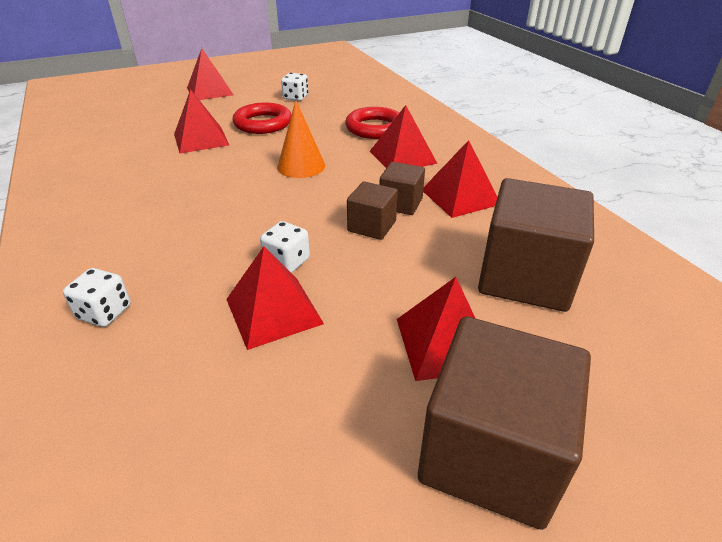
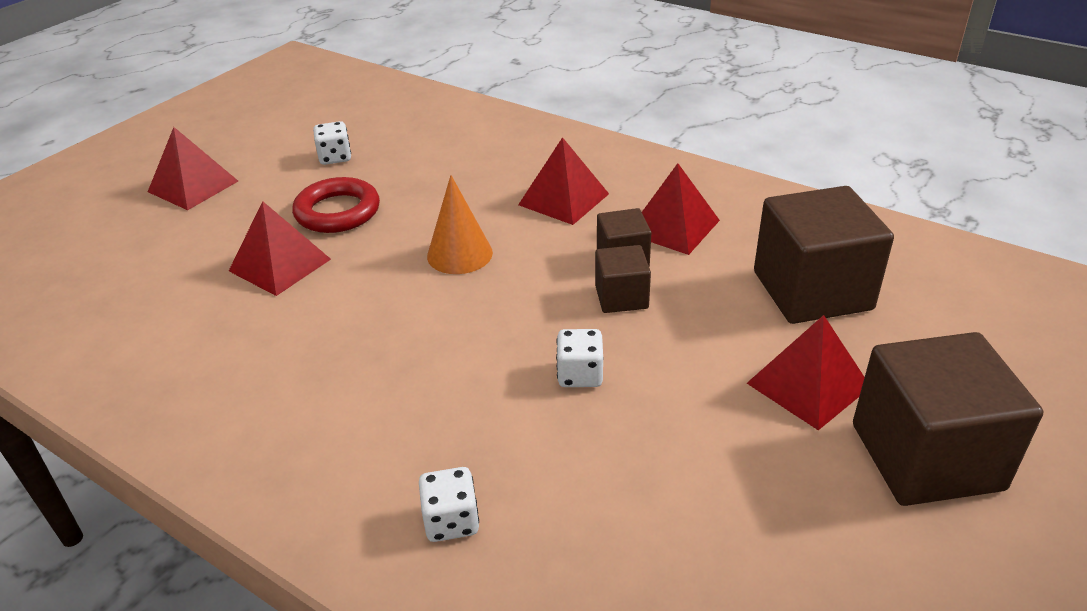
camera: 30 degrees left, 0 degrees up
red pyramid [226,246,324,350] -> none
red ring [345,107,399,139] -> none

